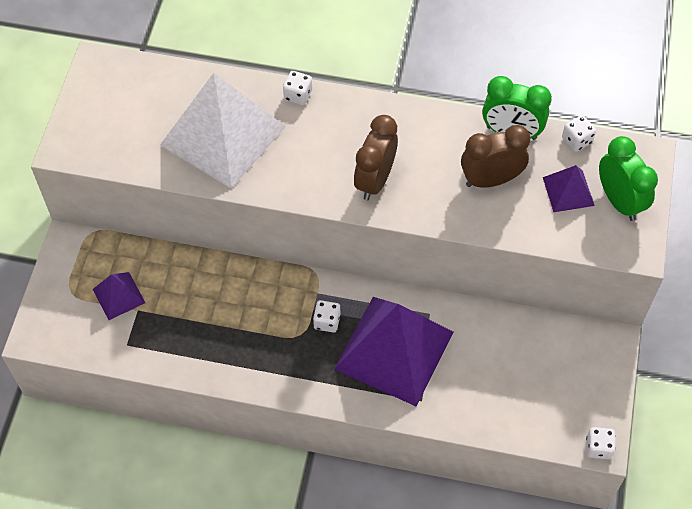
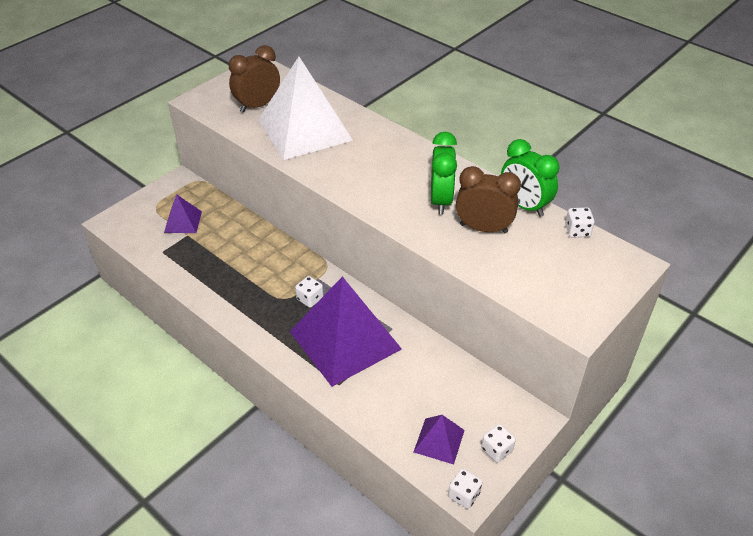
camera: 30 degrees right, 15 degrees down
white dice [283,71,312,105] -> white dice moved to [481,424,516,463]
brown clock [354,115,398,200] -> brown clock moved to [229,45,280,113]
purple pyramid [543,165,595,212] -> purple pyramid moved to [414,415,465,465]
green clock [599,136,658,221] -> green clock moved to [431,132,457,214]

